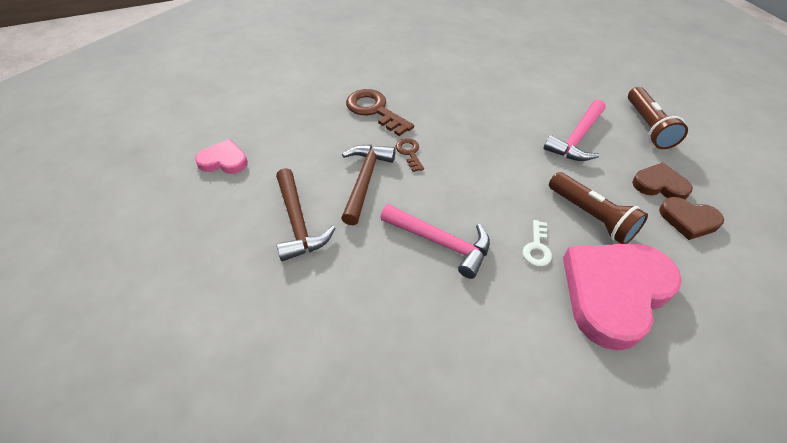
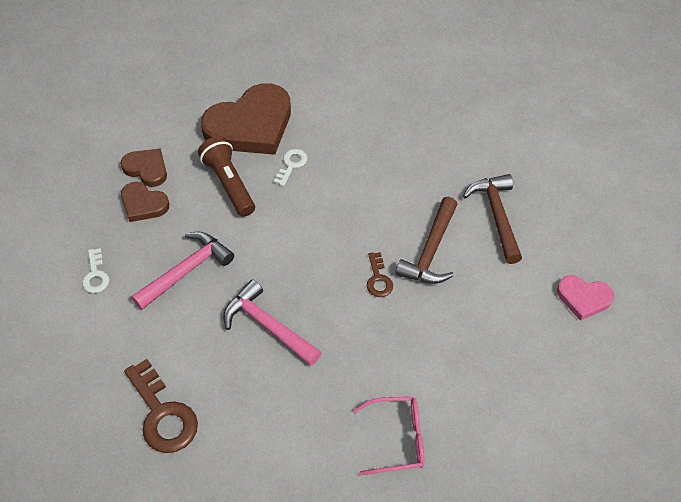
camera: 170 degrees left, 5 degrees up
brown key [346,89,414,136] -> brown key moved to [124,359,198,453]
pink hammer [380,204,490,279] -> pink hammer moved to [223,279,322,366]
pink heart [563,243,682,351] -> brown heart [201,83,291,155]
brown flashlight [628,87,688,149] -> white key [82,248,109,293]
none -> pink glasses [354,397,424,475]

